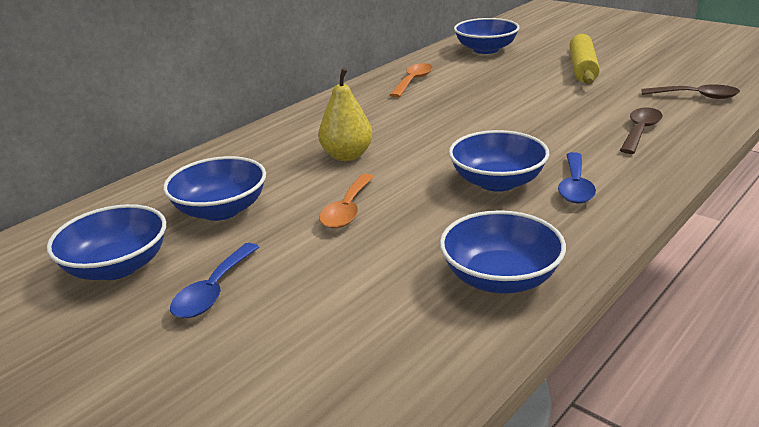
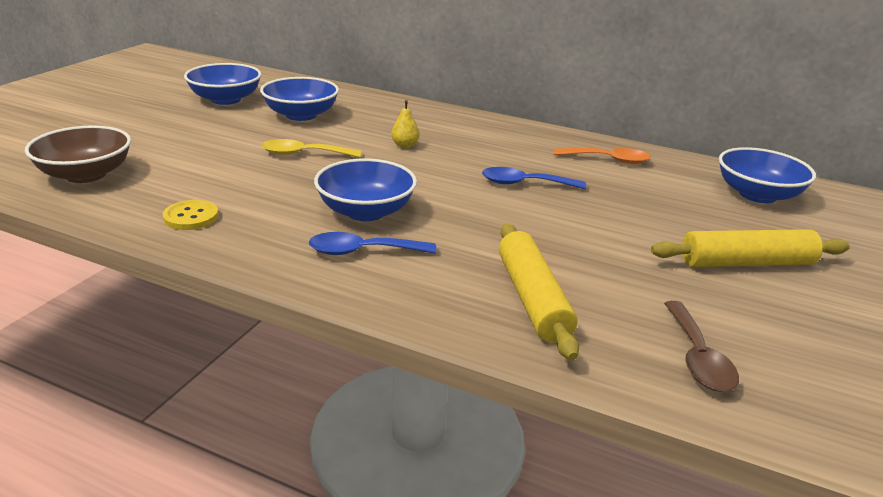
camera: 70 degrees right, 0 degrees up
blue spoon [170,243,259,318] -> blue spoon moved to [482,167,586,189]
yellow pear [318,67,373,161] -> yellow pear [391,100,420,148], size x0.56
orange spoon [319,174,374,229] -> yellow spoon [262,139,362,157]
blue bowl [440,210,566,294] -> yellow button [163,200,219,230]
brown spoon [620,107,663,154] -> yellow rolling pin [499,224,579,360]
none -> brown bowl [25,125,131,183]

